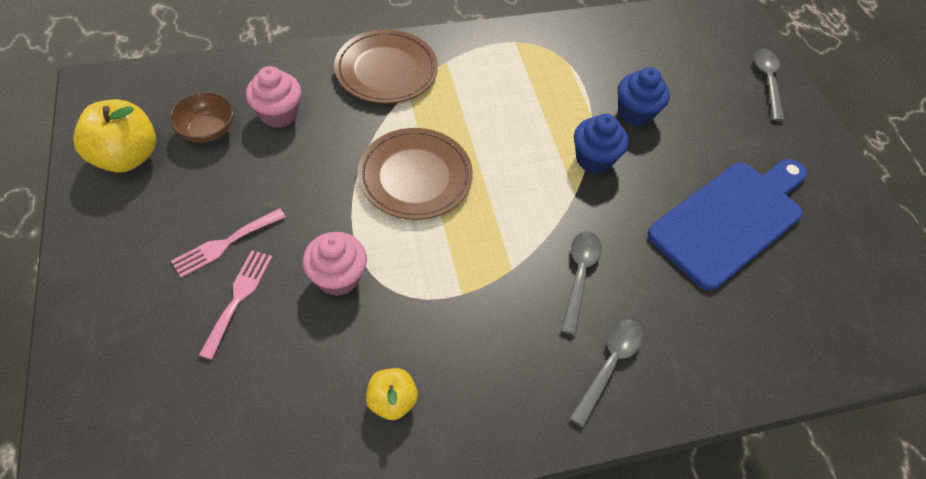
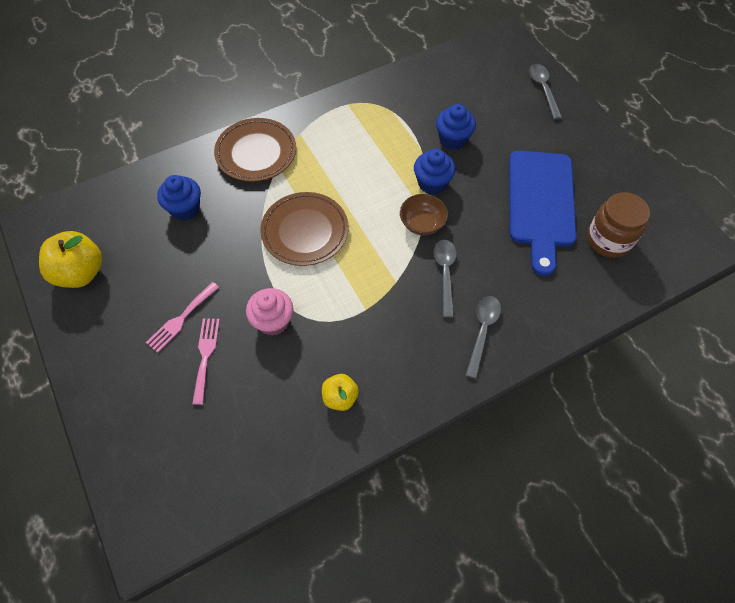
camera: 10 degrees left, 5 degrees up
brown bowl [169,92,234,143] -> brown bowl moved to [400,194,448,235]
pink cupcake [246,66,301,128] -> blue cupcake [157,175,201,221]
blue cutting board [648,159,807,291] -> blue cutting board turned 150 degrees clockwise [509,151,577,276]
none -> brown jar [587,192,650,258]

